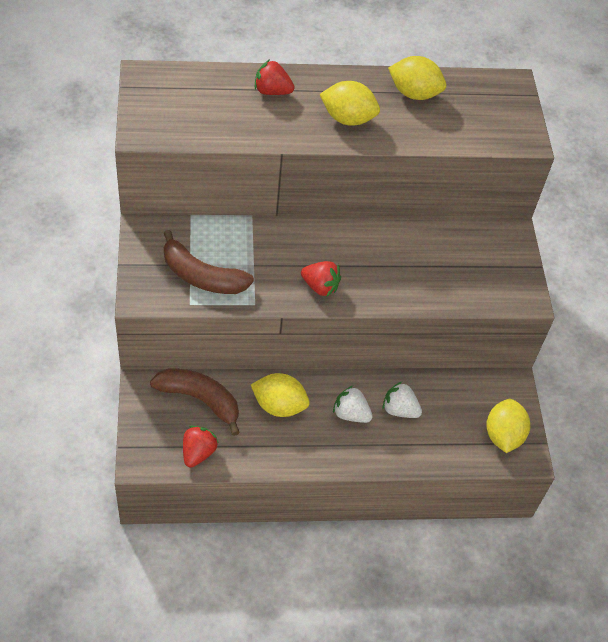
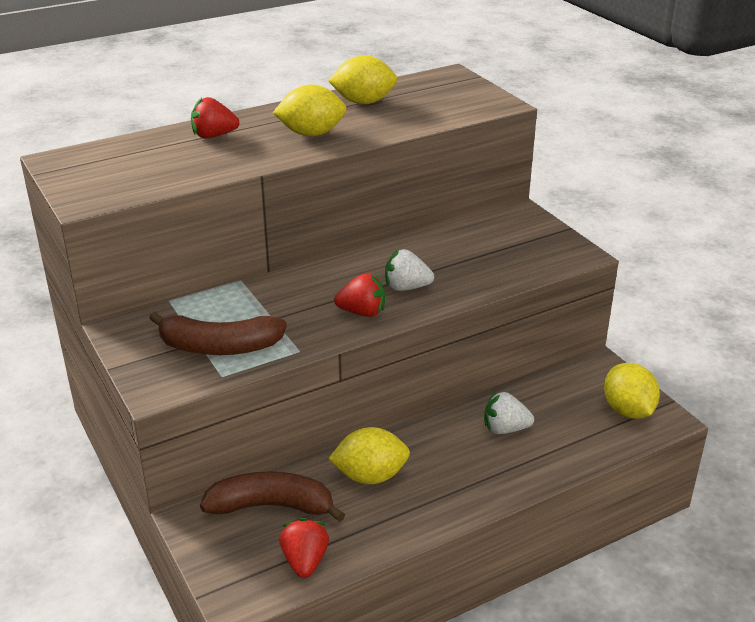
camera: 20 degrees left, 20 degrees down
white strawberry [333,386,373,423] -> white strawberry moved to [385,249,434,291]

